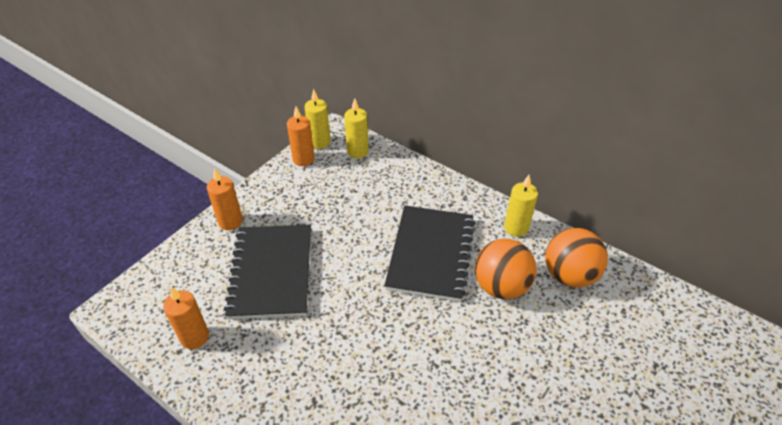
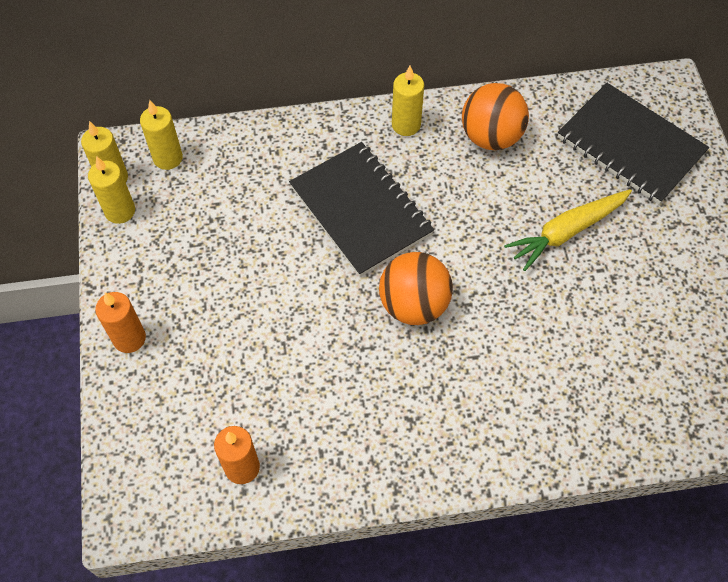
camera: 45 degrees left, 15 degrees up
black notebook [224,225,311,319] -> black notebook moved to [558,83,709,204]
orange candle [287,106,315,166] -> yellow candle [88,156,135,224]
orange ball [475,239,537,300] -> orange ball moved to [379,252,453,325]
none -> yellow carrot [504,189,632,271]

